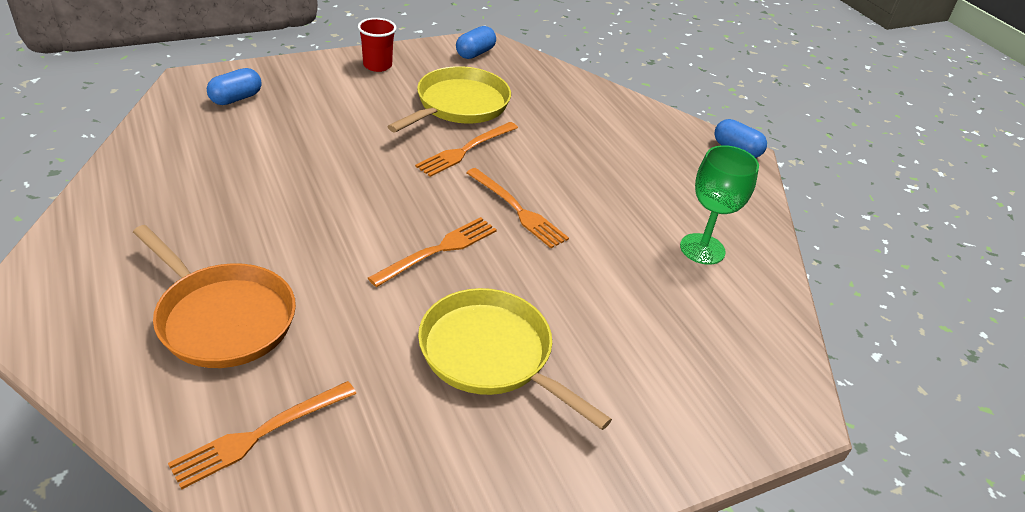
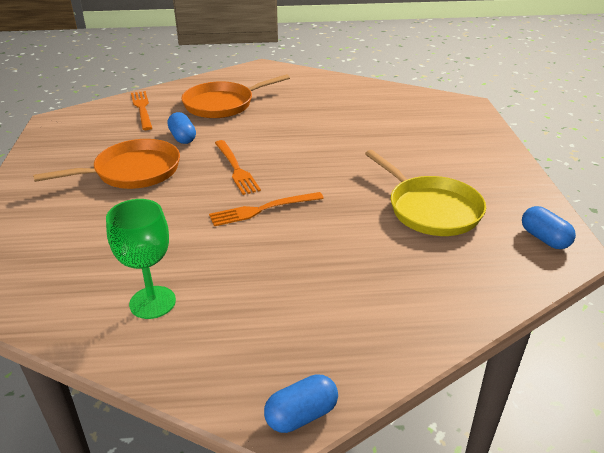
camera: 115 degrees right, 5 degrees down
blue capsule [207,68,262,105] -> blue capsule moved to [167,112,196,144]
red cup [358,18,397,72] -> none
orange fork [415,122,518,177] -> none
yellow pan [418,288,612,430] -> orange pan [33,139,180,189]

